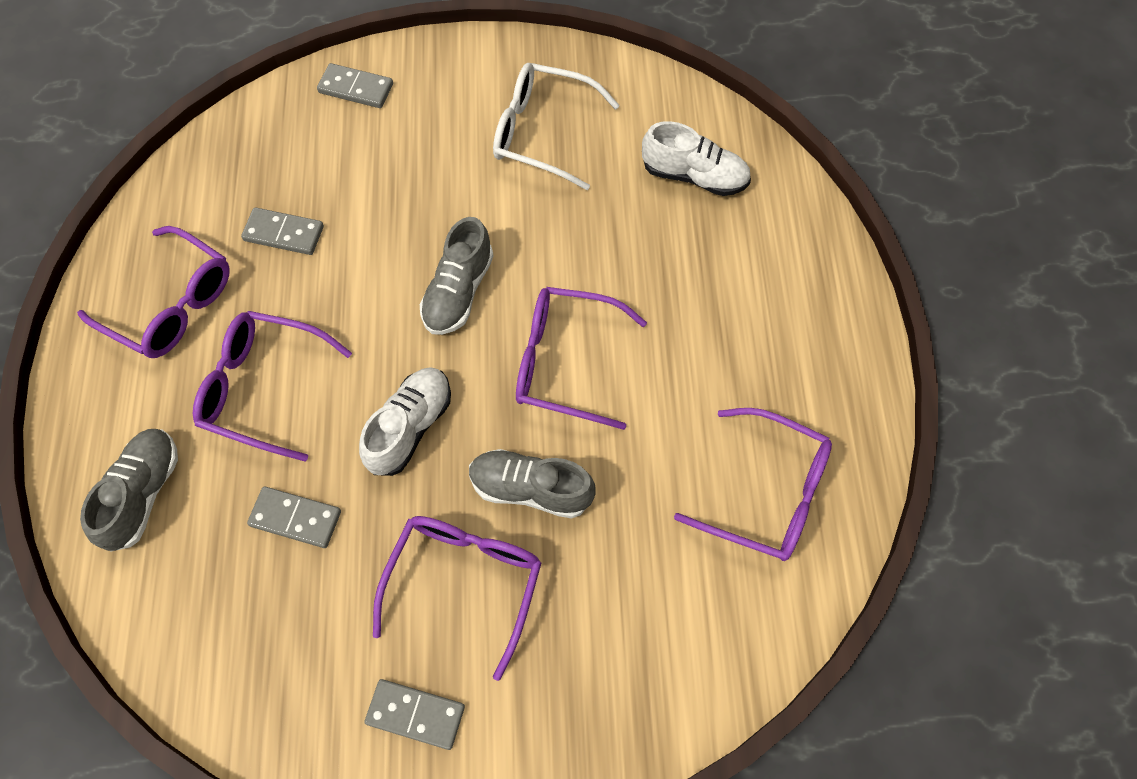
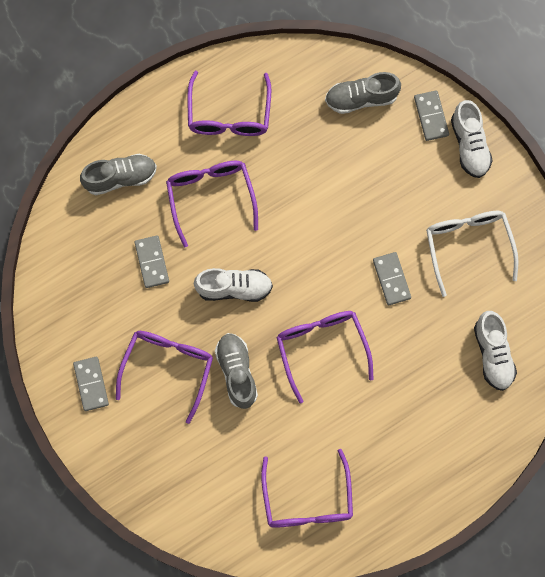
camera: 60 degrees right, 10 degrees up
grey domino [241,207,324,255] -> grey domino moved to [373,252,411,305]
purple glasses [373,516,541,681] -> purple glasses turned 60 degrees counterclockwise [116,331,213,424]
grey shoe [420,217,494,335] -> grey shoe moved to [325,72,401,114]
none -> white shoe [451,100,493,178]

